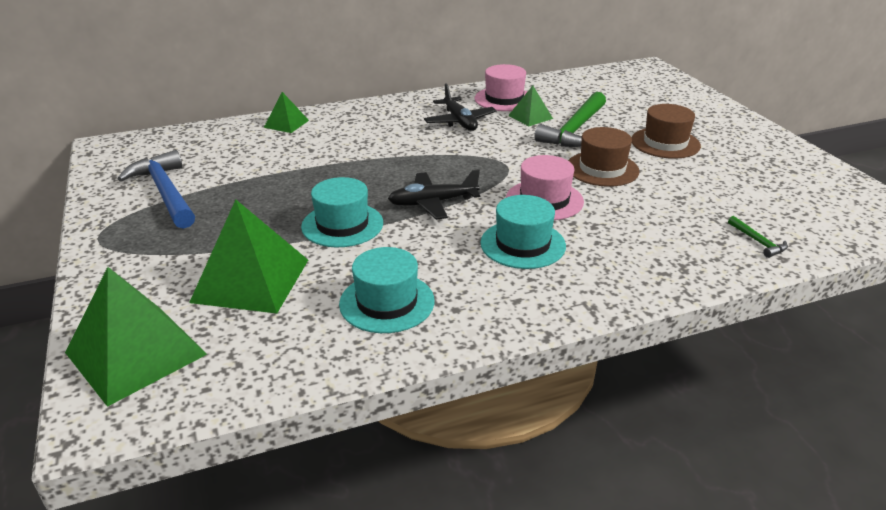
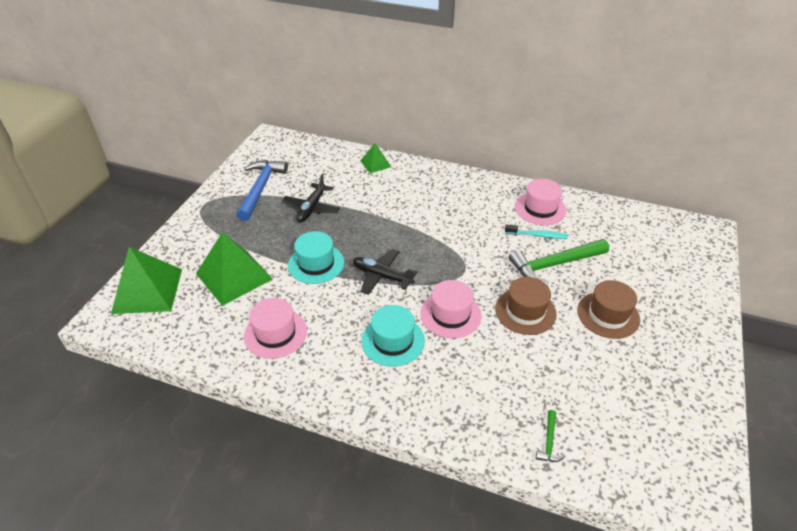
camera: 40 degrees right, 10 degrees up
turquoise hat [339,247,434,333] -> pink hat [244,298,307,359]
black plane [424,84,496,131] -> black plane moved to [282,174,340,222]
green pyramid [508,86,553,126] -> turquoise toothbrush [505,224,568,239]

